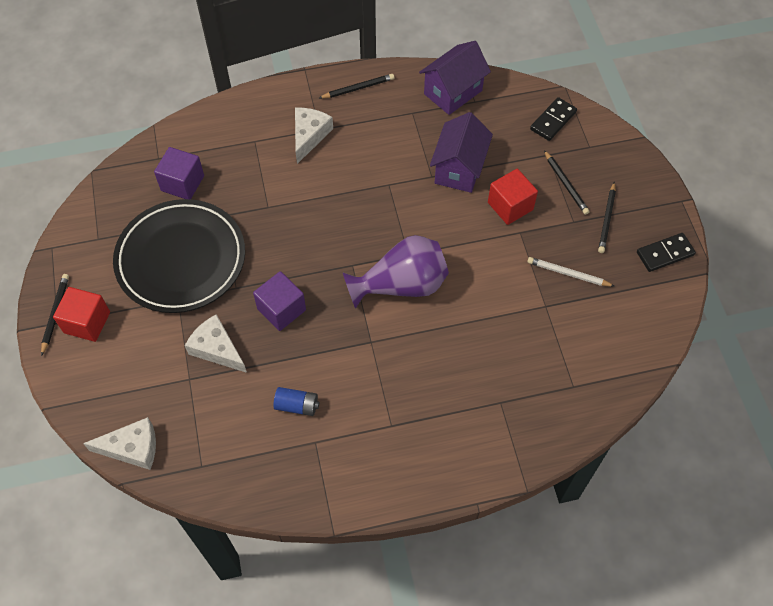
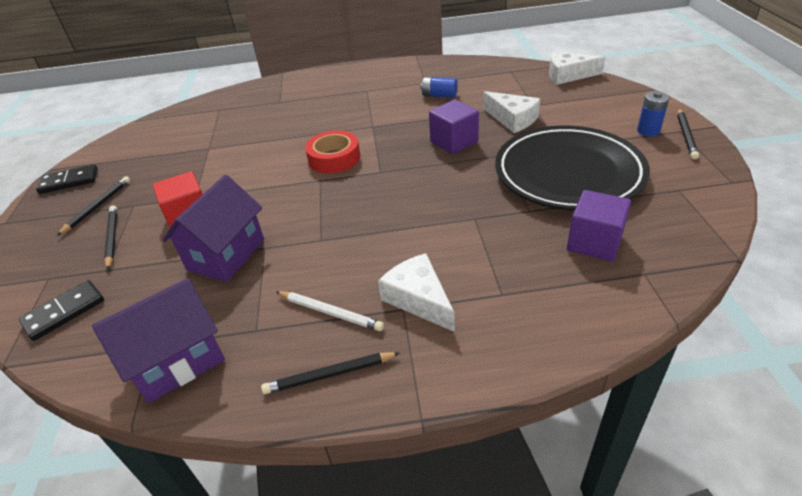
camera: 170 degrees left, 20 degrees down
red cube [53,287,110,342] -> blue battery [637,91,669,137]
white cheese [295,108,333,164] -> white cheese turned 120 degrees clockwise [378,253,455,332]
purple vase [343,235,449,309] -> red tape [305,130,360,173]
white pencil [527,257,615,287] -> white pencil moved to [276,291,384,331]

